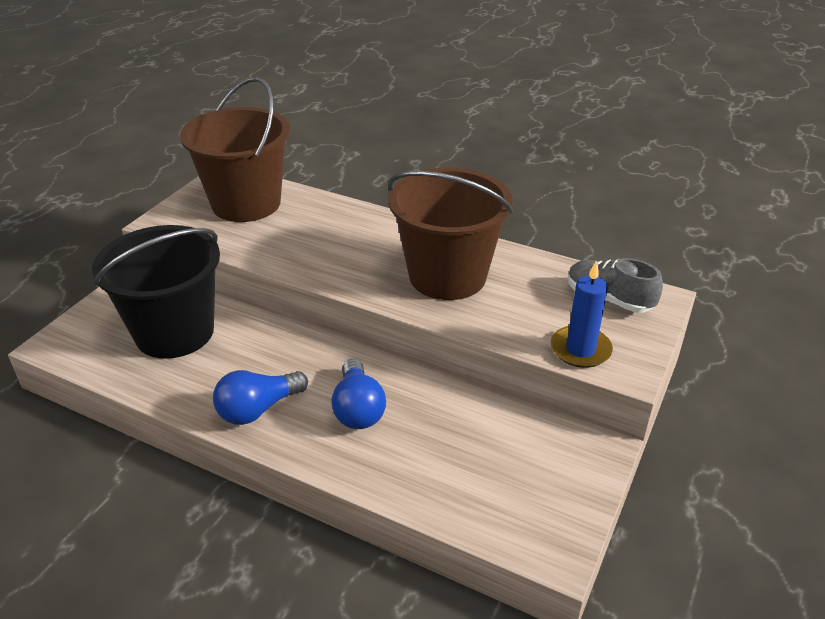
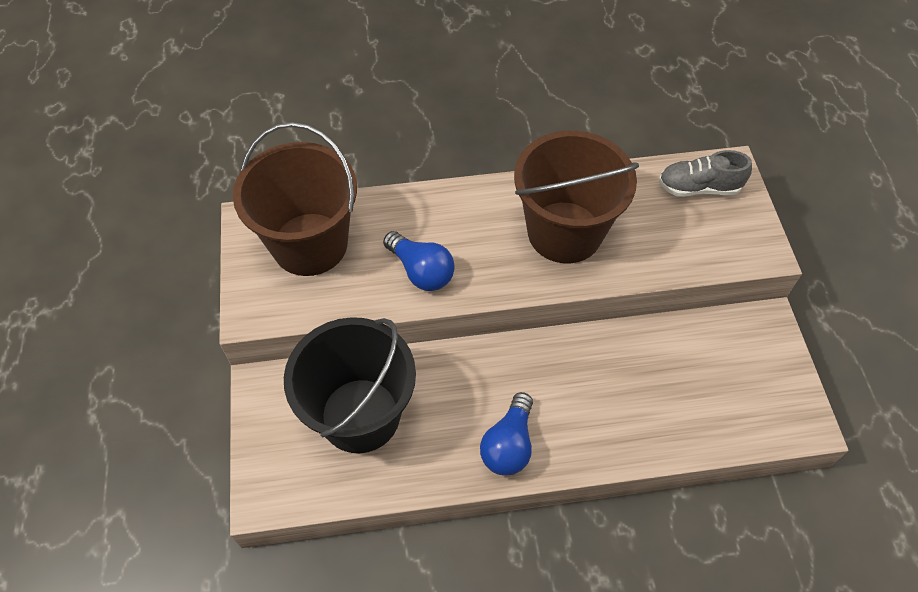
camera: 35 degrees left, 20 degrees up
blue light bulb [331,359,386,429] -> blue light bulb moved to [383,231,455,291]
blue candle [551,260,613,368] -> none

